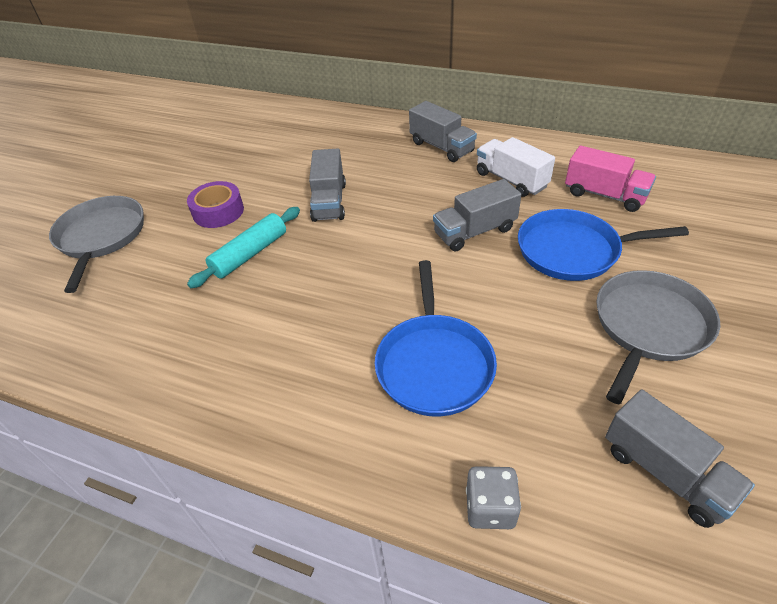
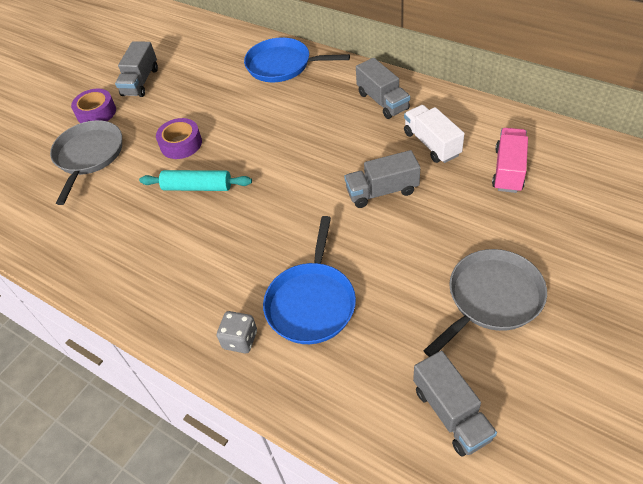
camera: 15 degrees right, 5 degrees up
turquoise rolling pin [187,207,300,288] -> turquoise rolling pin turned 45 degrees clockwise [139,170,252,191]
grey truck [309,148,346,222] -> grey truck moved to [115,41,158,97]
grey dice [466,466,521,529] -> grey dice moved to [217,311,257,353]
blue pan [518,209,689,281] -> blue pan moved to [244,38,350,82]
pink truck [565,146,656,212] -> pink truck turned 120 degrees counterclockwise [492,128,528,193]
none -> purple tape [71,89,116,123]

